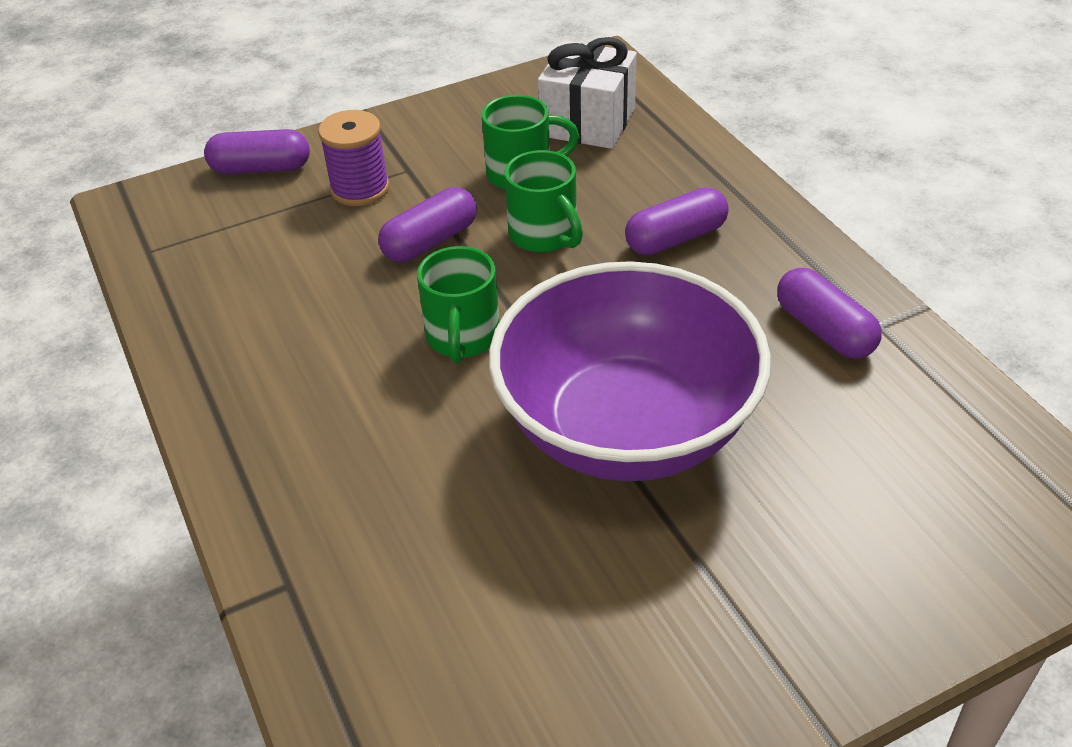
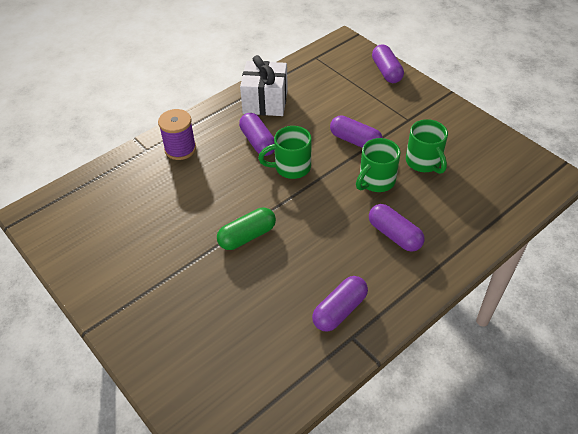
camera: 75 degrees right, 5 degrees up
purple spool [318,110,390,206] -> purple spool moved to [158,109,196,160]
purple bowl [489,261,771,481] -> green capsule [217,208,276,250]
white gift [538,37,637,149] -> white gift moved to [240,55,288,116]
none -> purple capsule [239,113,275,156]

